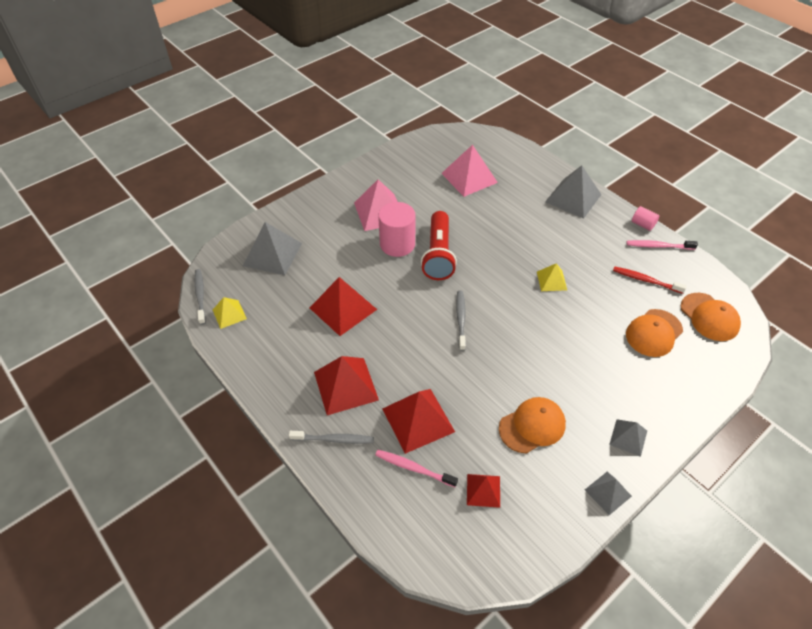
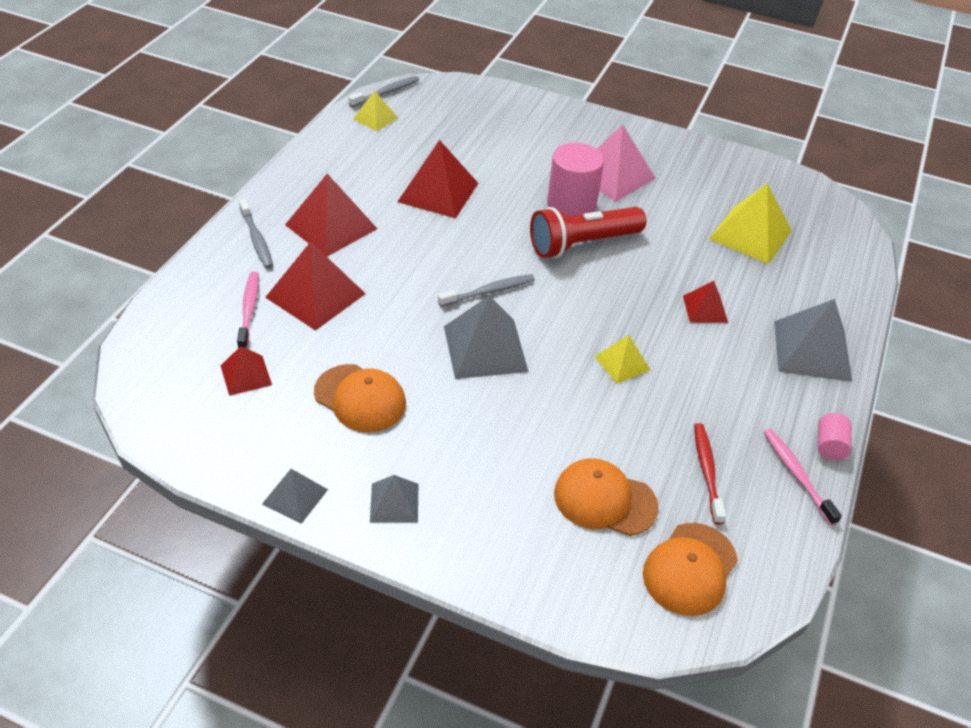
camera: 60 degrees right, 5 degrees down
grey pyramid [243,222,302,275] -> grey pyramid moved to [444,295,529,379]
pink pyramid [441,145,498,197] -> yellow pyramid [709,184,792,264]
none -> red pyramid [683,281,728,323]

